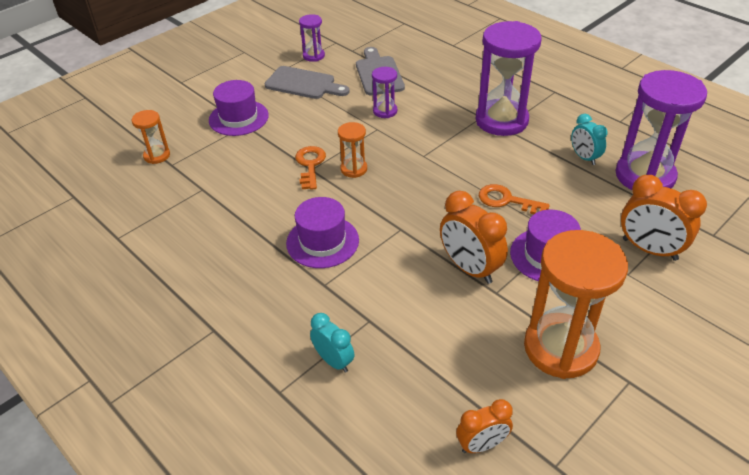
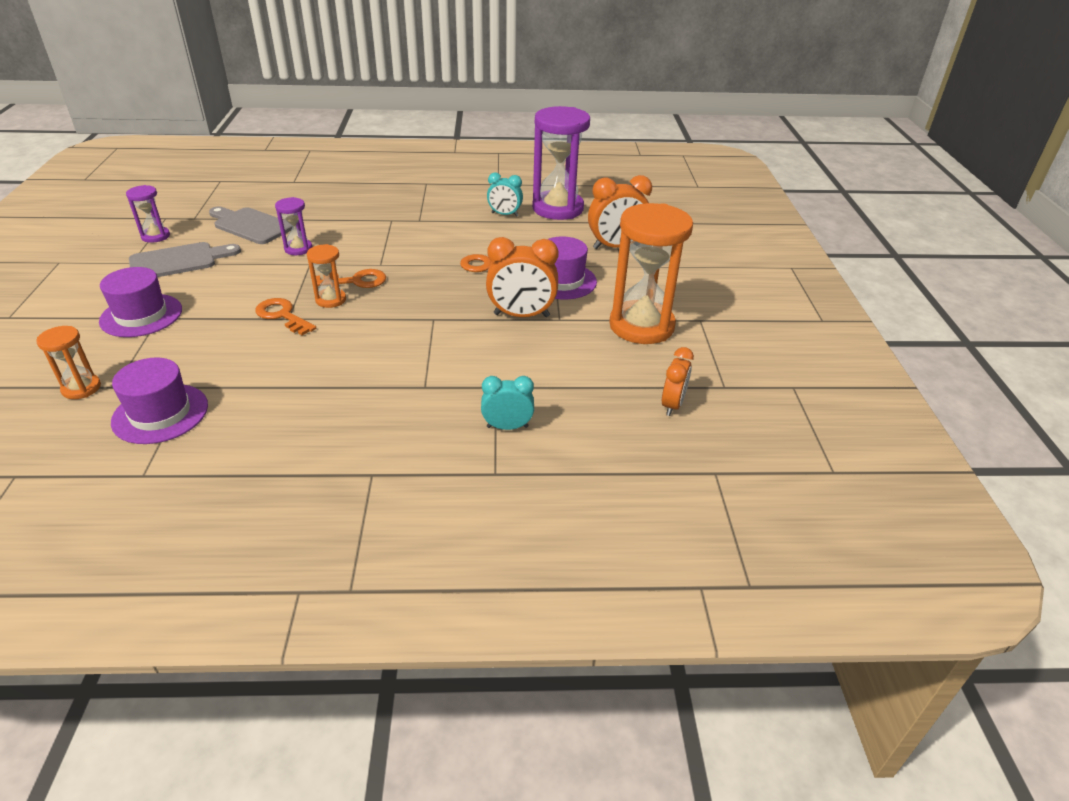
camera: 50 degrees left, 5 degrees down
purple hat [286,197,359,268] -> purple hat moved to [111,357,208,444]
purple hourglass [476,21,541,136] -> none
none -> orange key [316,269,386,288]

